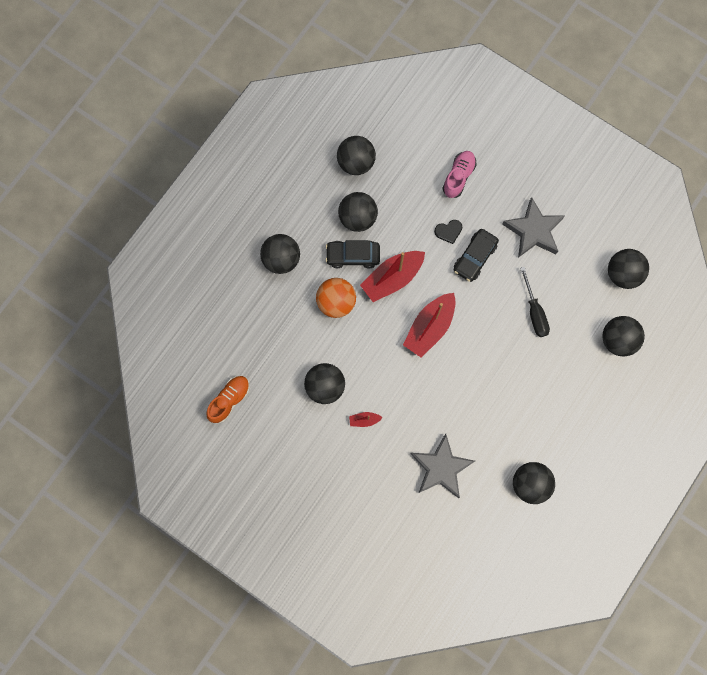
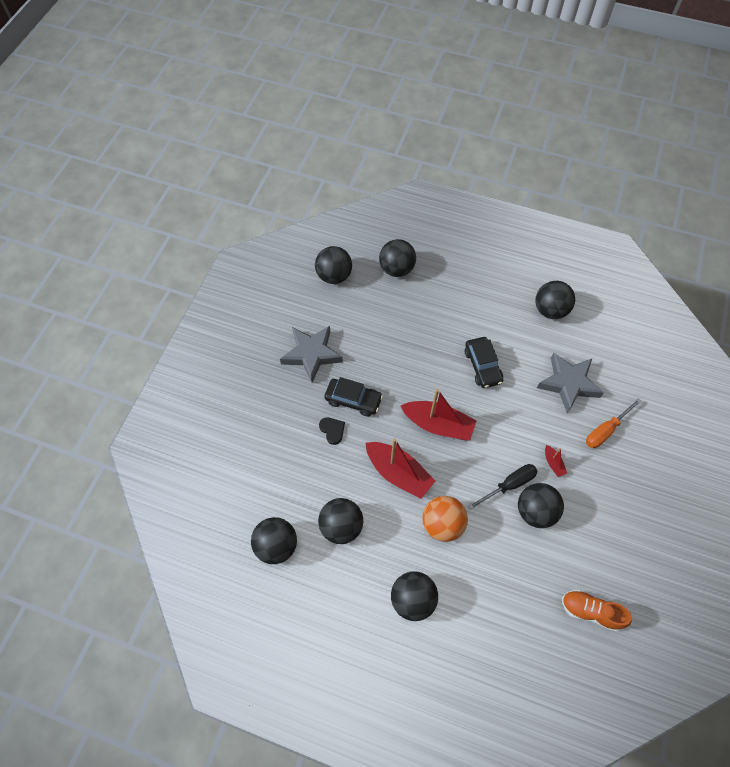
camera: 105 degrees left, 15 degrees down
black car [326,240,380,269] -> black car moved to [465,337,503,388]
pink shoe [443,151,476,198] -> none
black screwdriver [520,267,550,337] -> black screwdriver moved to [468,464,538,509]
none -> orange screwdriver [586,398,642,448]

